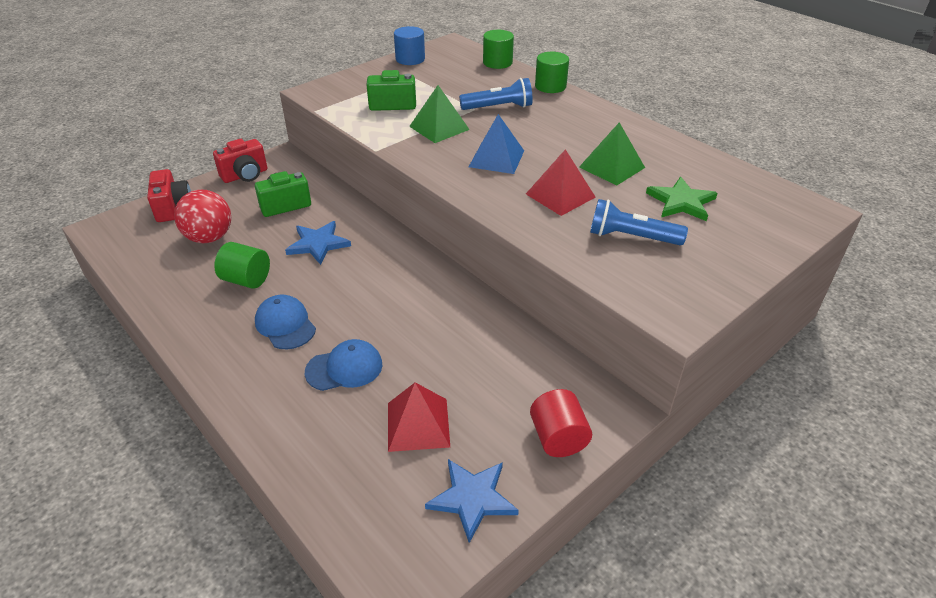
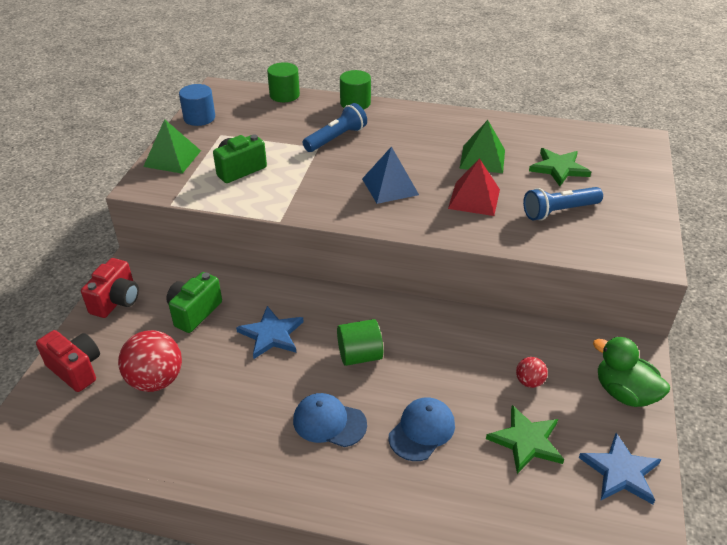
camera: 35 degrees left, 0 degrees up
green cylinder [214,242,270,289] -> green cylinder moved to [337,319,383,366]
red pyramid [388,382,450,452] -> green star [486,405,564,474]
green pyramid [409,85,470,143] -> green pyramid moved to [143,119,201,174]
red cylinder [530,389,592,457] -> green duck [593,336,670,407]
none -> red ball [516,357,548,388]

